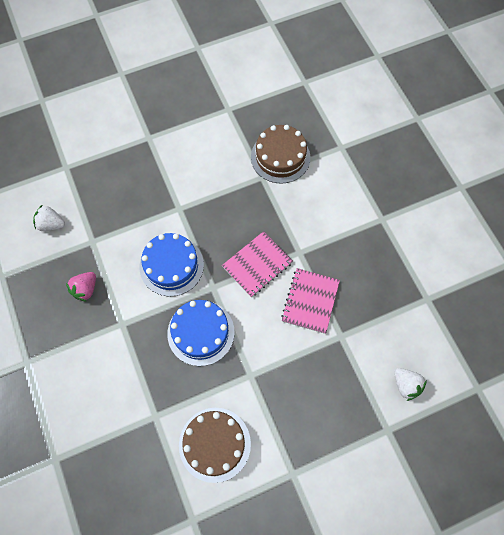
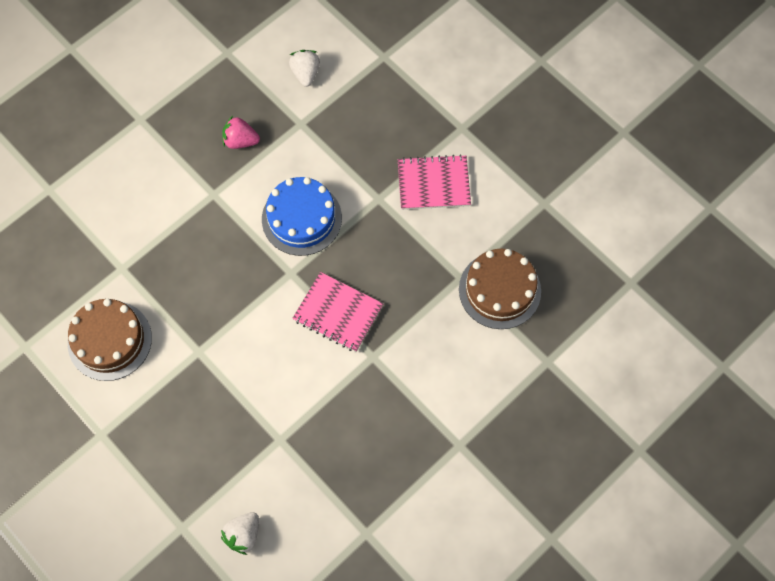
camera: 70 degrees right, 0 degrees up
blue cake [167,300,235,366] -> none
pink notebook [281,268,340,334] -> pink notebook moved to [398,154,471,210]

